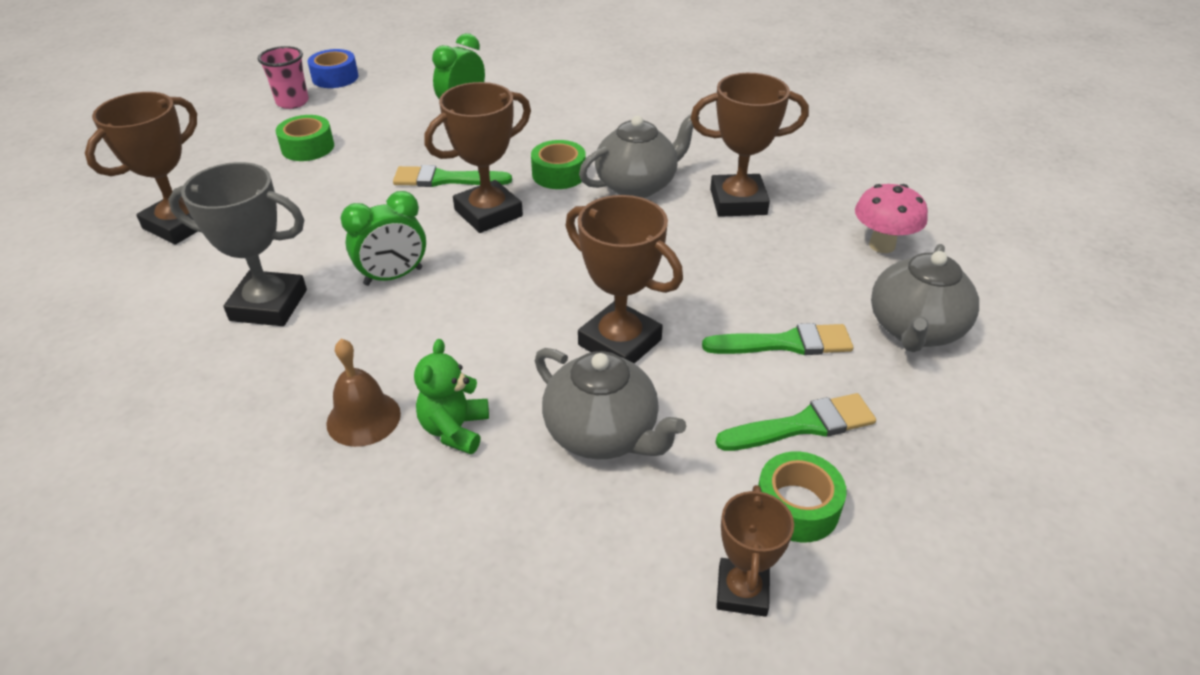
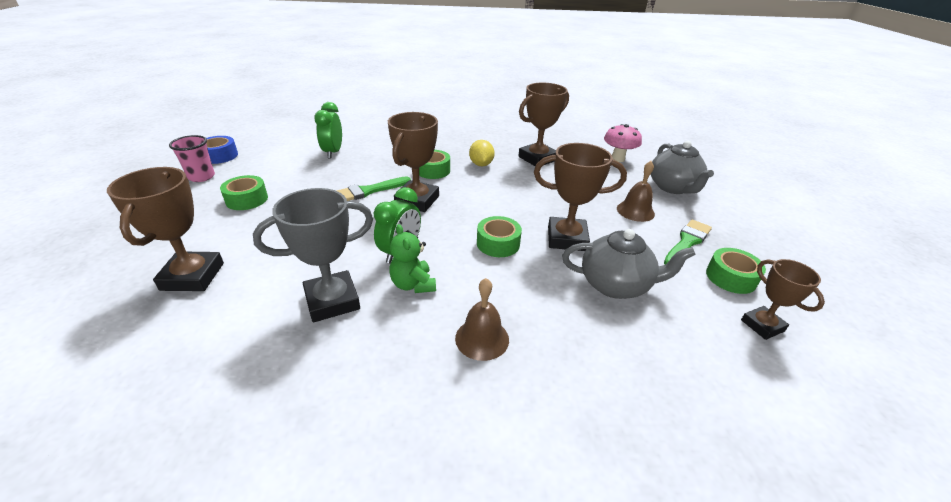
camera: 35 degrees left, 5 degrees down
green teddy bear [414,339,489,454] -> green teddy bear moved to [389,224,436,293]
grey teapot [579,113,700,198] -> yellow lemon [469,140,495,166]
green brush [702,323,853,355] -> brown bell [617,161,655,222]
none -> green tape [477,216,522,257]

